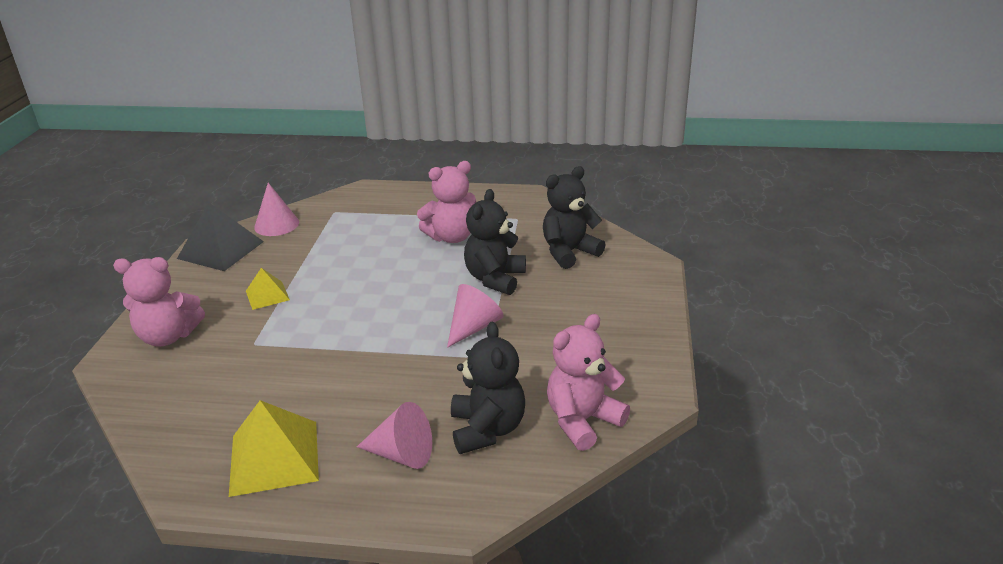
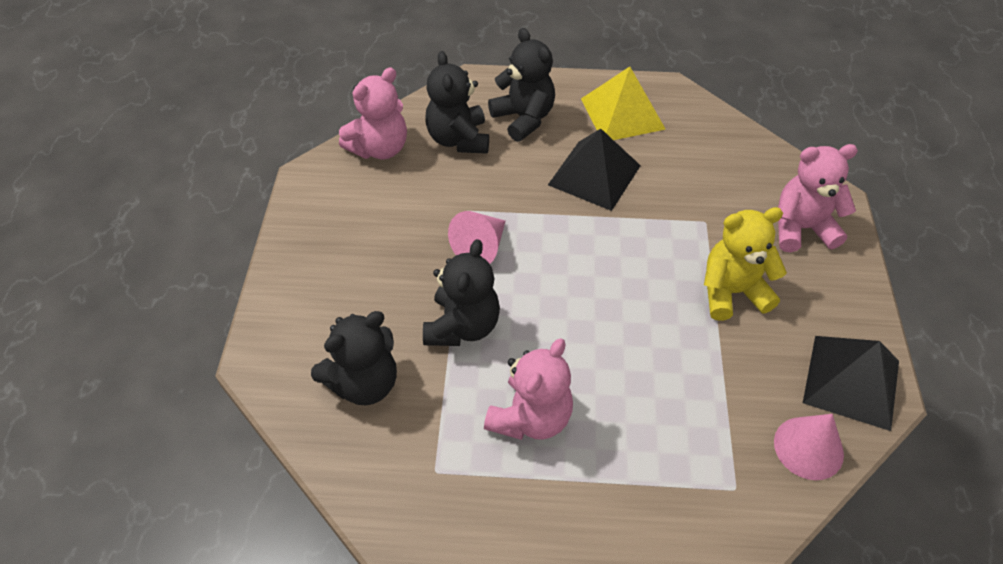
camera: 175 degrees right, 20 degrees up
yellow pyramid [246,268,290,310] -> yellow teddy bear [704,207,787,321]
pink cone [357,402,432,469] -> black teddy bear [488,28,555,142]
pink teddy bear [417,161,476,243] -> pink teddy bear turned 150 degrees clockwise [484,339,573,440]
none -> black pyramid [548,129,641,211]

